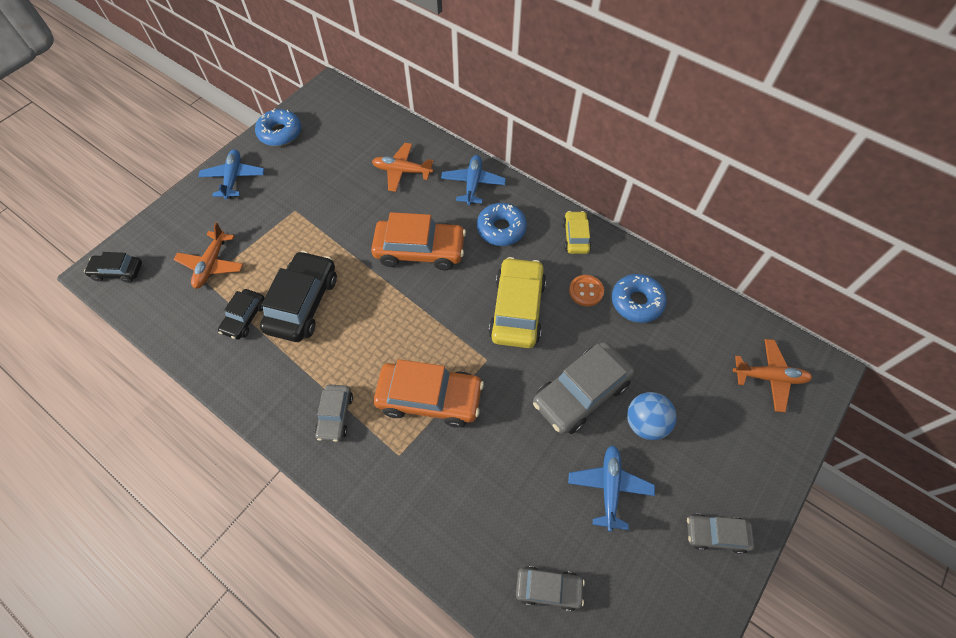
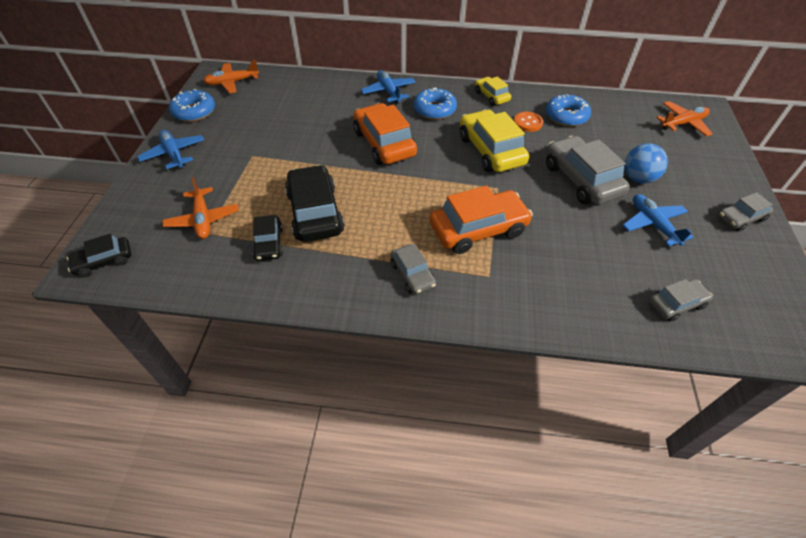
camera: 30 degrees left, 10 degrees down
orange car [371,212,466,270] -> orange car turned 90 degrees counterclockwise [353,103,417,165]
orange plane [372,143,433,192] -> orange plane moved to [203,60,259,94]
grey car [533,342,635,434] -> grey car turned 135 degrees clockwise [546,136,630,205]

